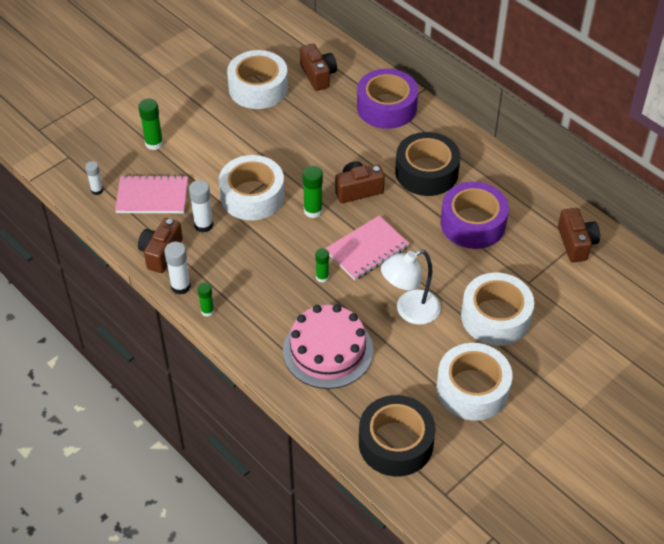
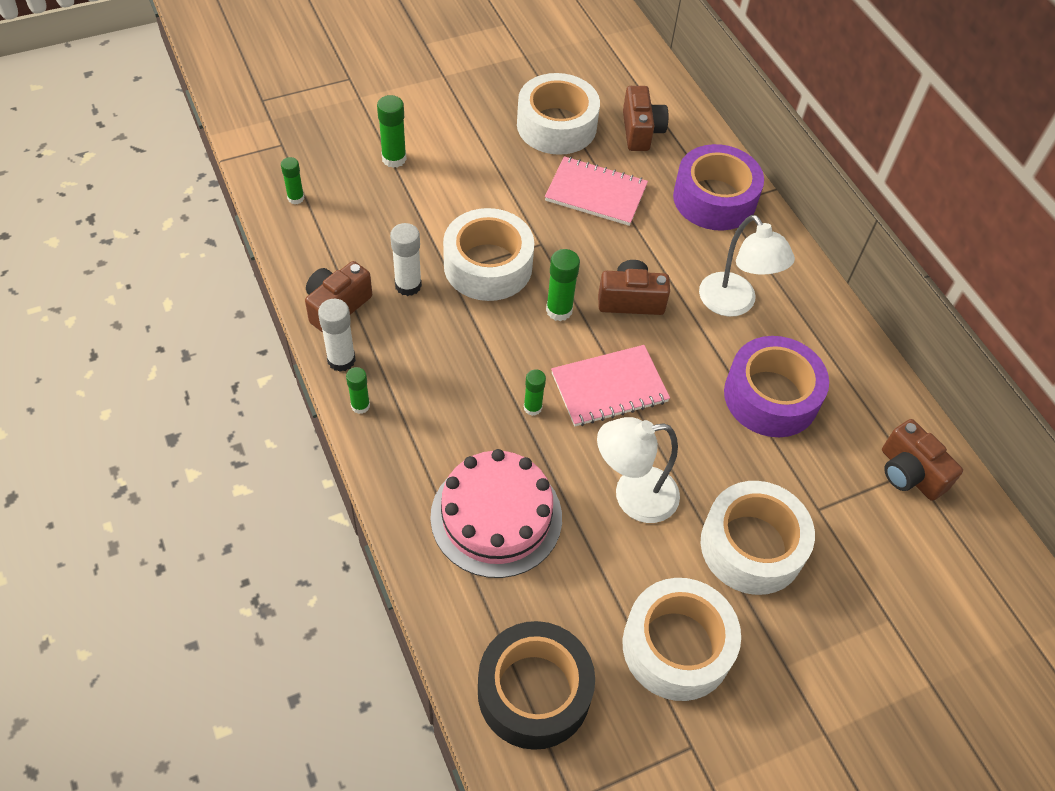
camera: 15 degrees right, 5 degrees up
white glue stick [85,161,103,195] -> green glue stick [281,157,304,204]
pink notebook [115,175,188,213] -> pink notebook moved to [545,156,648,226]
black tape [395,132,461,196] -> white lamp [699,215,795,317]
brown camera [558,208,600,262] -> brown camera turned 135 degrees clockwise [882,419,963,501]

